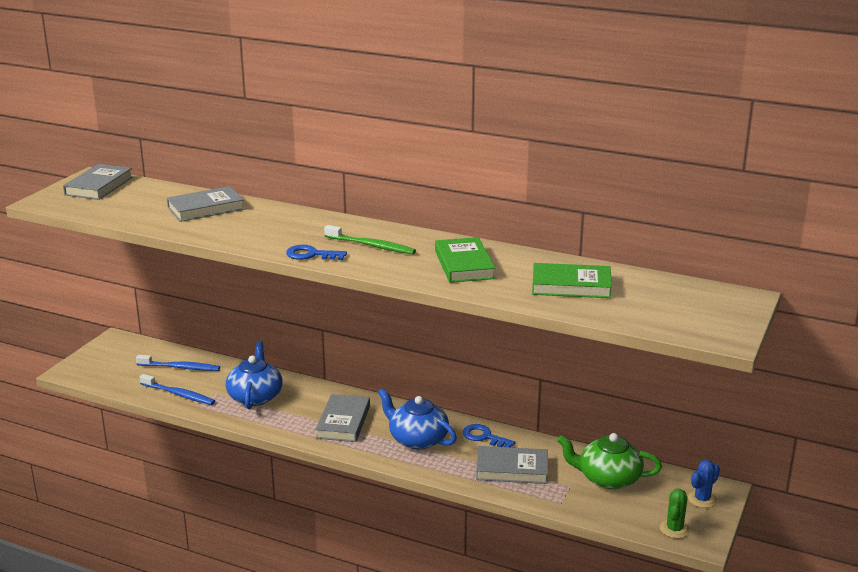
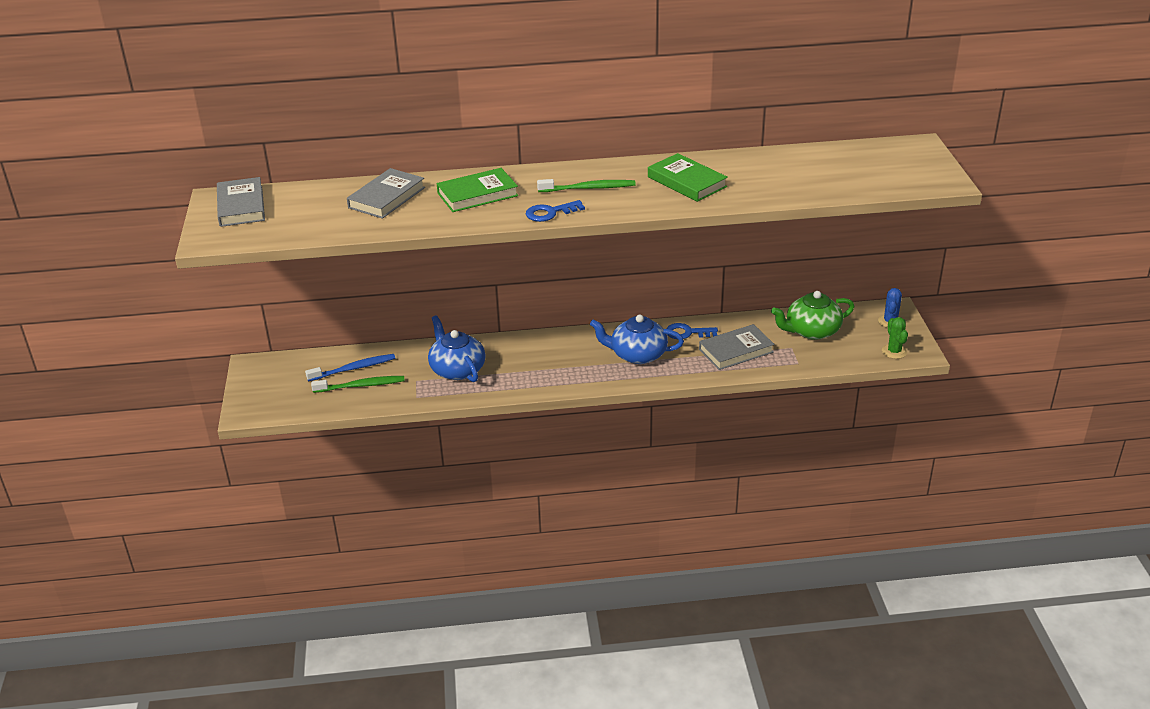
camera: 30 degrees left, 10 degrees up
blue toothbrush [140,374,215,405] -> none
grey book [315,394,370,442] -> none
green book [532,263,612,298] -> green book moved to [437,168,518,212]
none -> green toothbrush [311,376,405,393]

